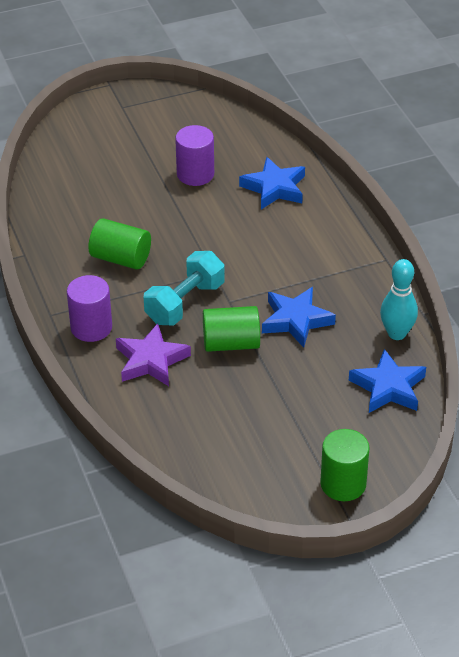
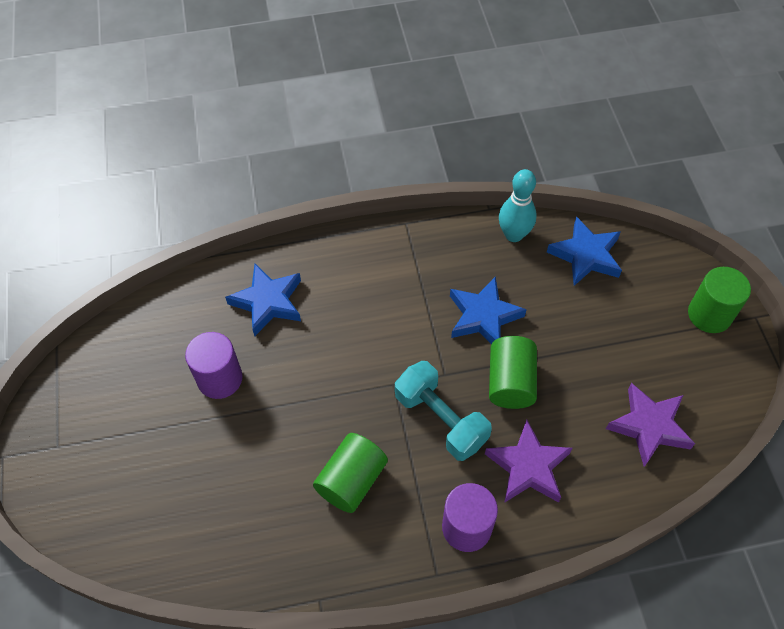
camera: 80 degrees left, 15 degrees up
none -> purple star [606,383,695,467]

